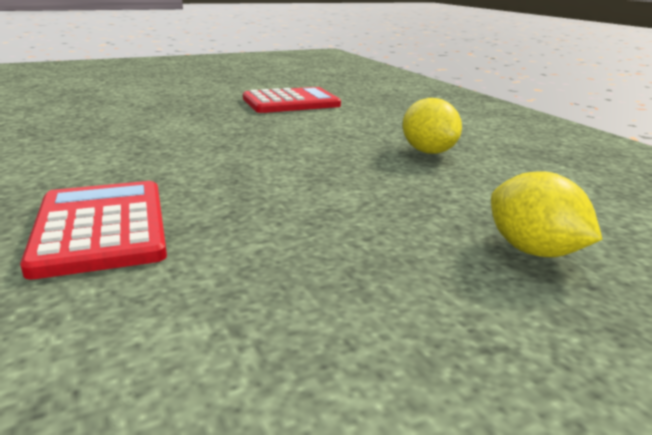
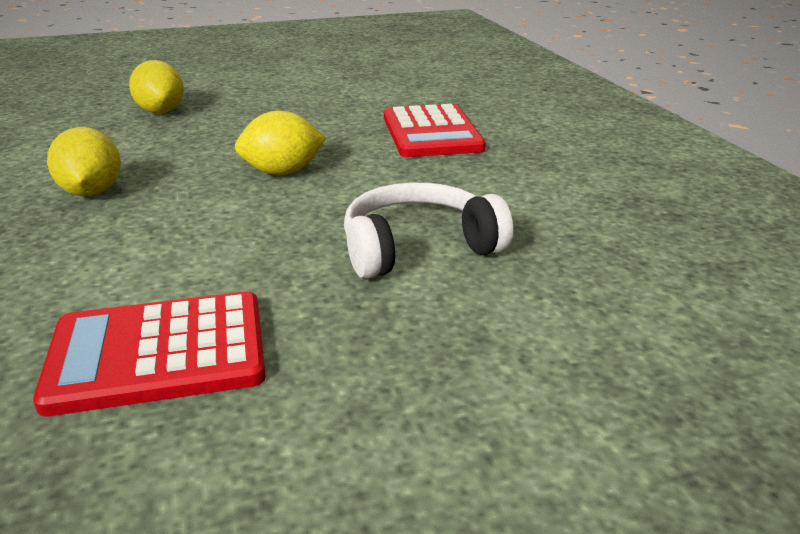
camera: 170 degrees left, 5 degrees up
none -> yellow lemon [235,111,326,175]
none -> white headphones [344,182,513,279]

